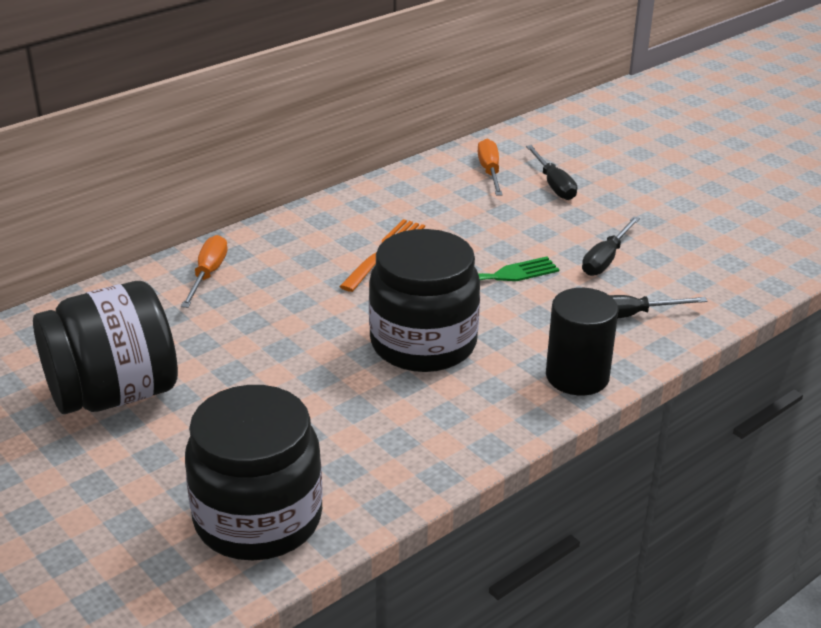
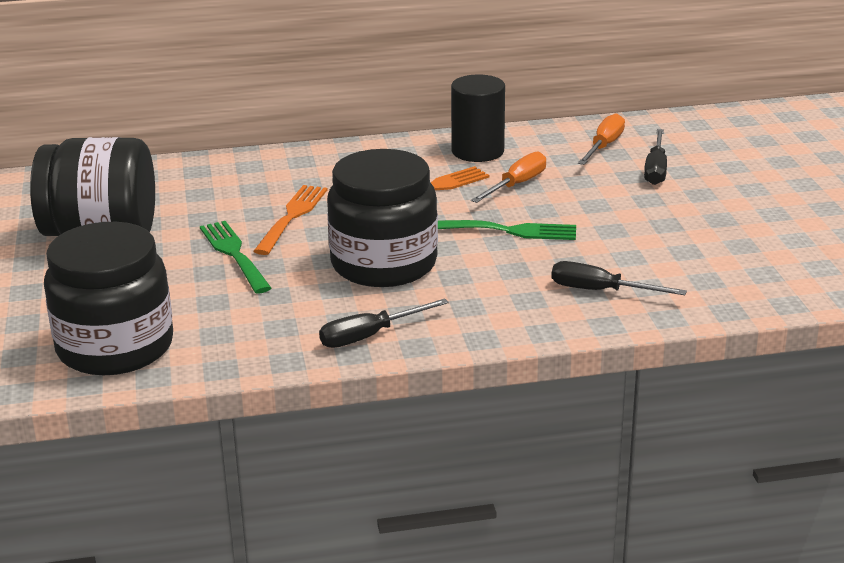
camera: 30 degrees right, 5 degrees down
orange screwdriver [181,235,228,308] -> orange screwdriver moved to [471,151,546,203]
black cylinder [546,288,619,395] -> black cylinder moved to [451,75,505,162]
black screwdriver [582,217,640,276] -> black screwdriver moved to [319,298,449,348]
none -> green fork [200,221,271,293]
none -> orange fork [254,185,328,255]

